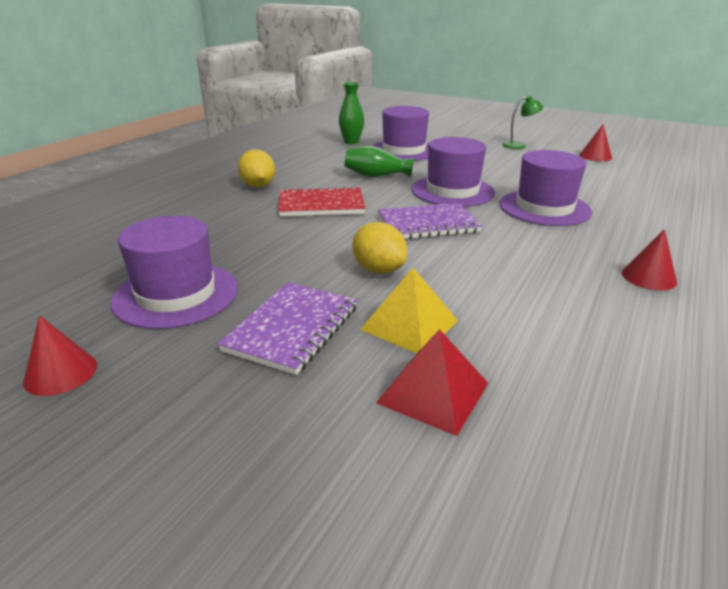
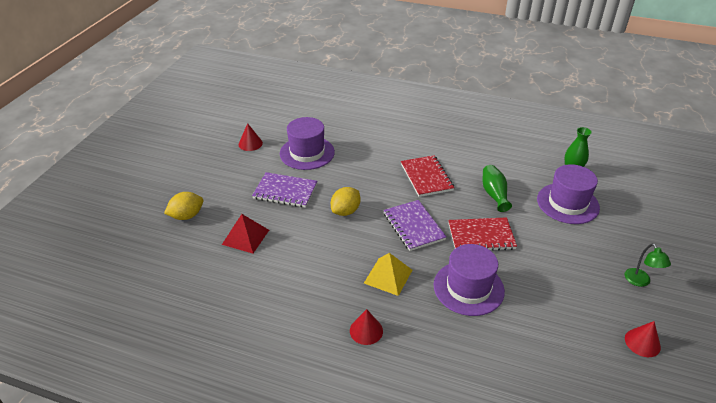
camera: 80 degrees right, 10 degrees up
yellow lemon [238,149,275,187] -> yellow lemon moved to [164,192,203,220]
yellow pyramid [360,268,458,353] -> yellow pyramid moved to [364,253,412,296]
purple hat [411,137,495,207] -> red notebook [448,217,517,251]

